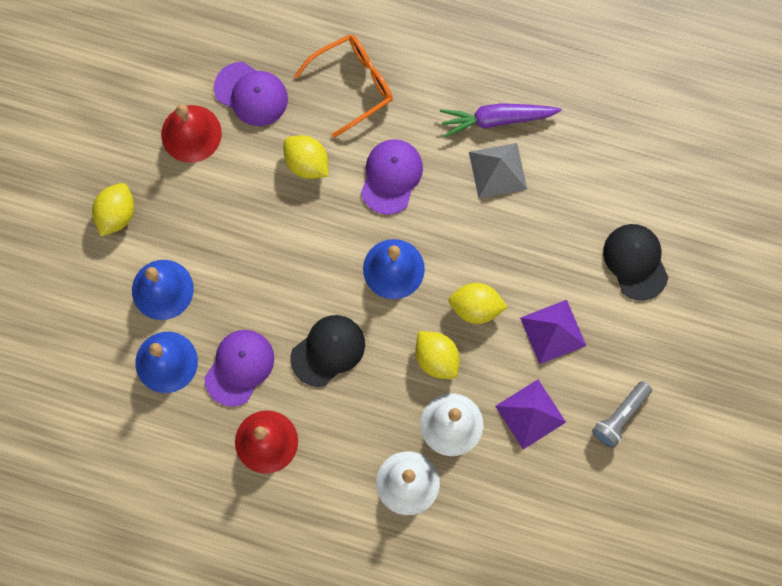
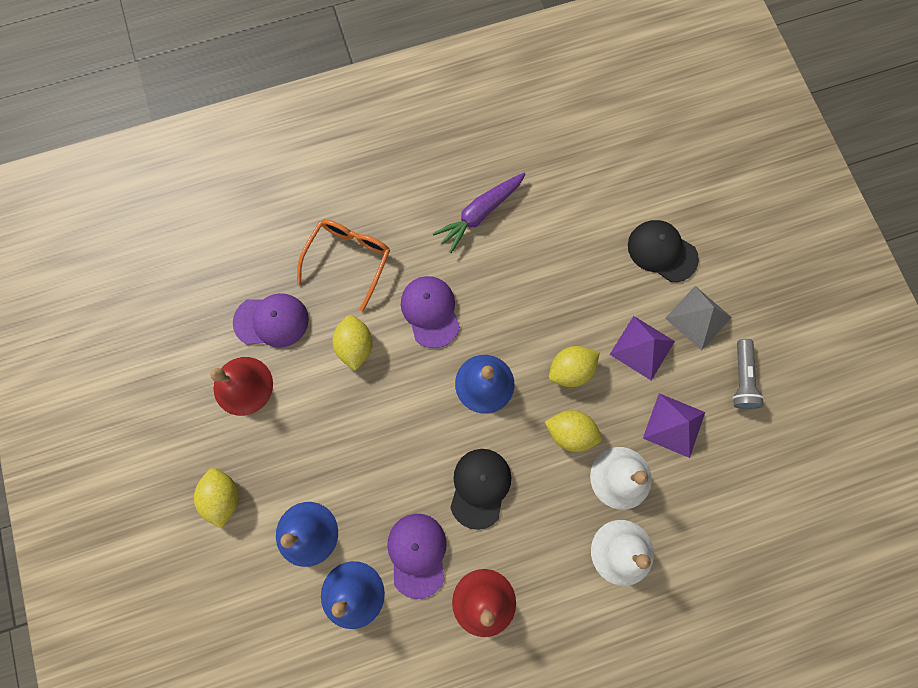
camera: 35 degrees left, 0 degrees up
yellow lemon [284,135,328,179] -> yellow lemon turned 75 degrees clockwise [332,315,373,371]
grey pyramid [469,143,527,198] -> grey pyramid moved to [665,286,732,351]

